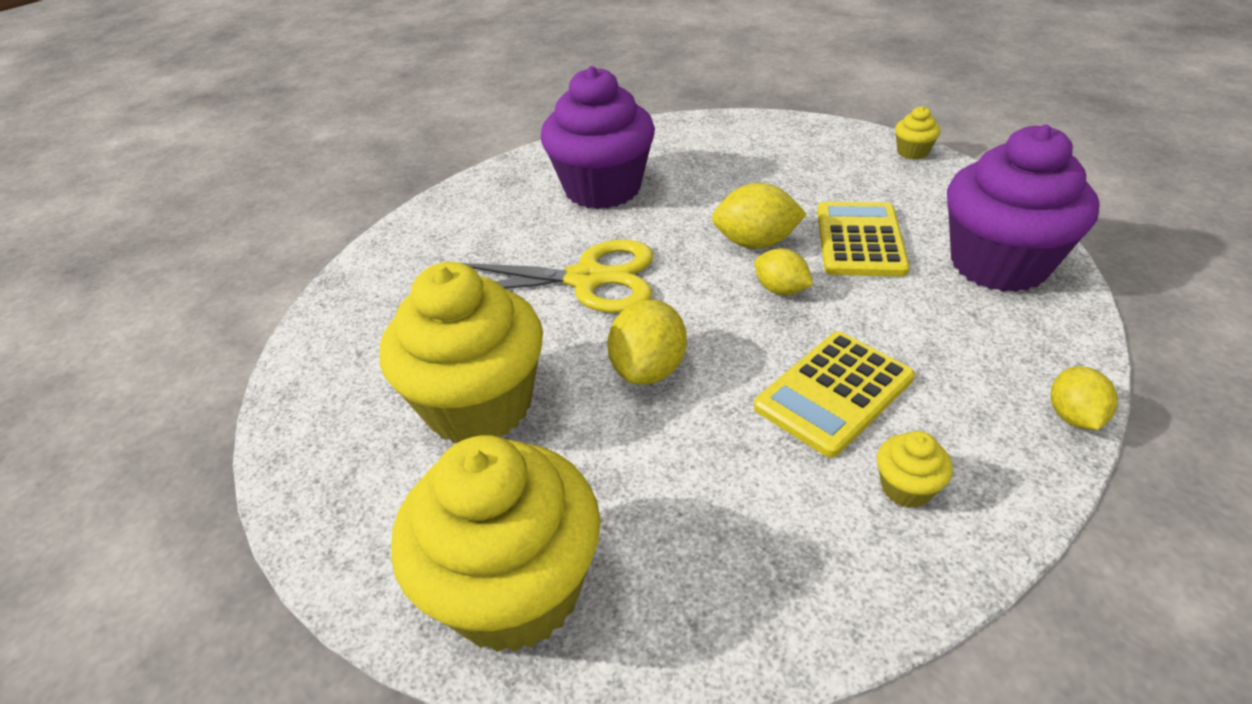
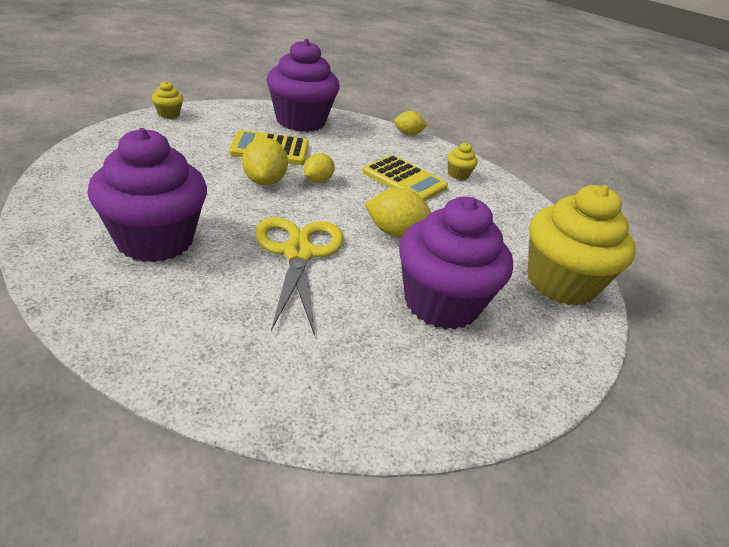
camera: 105 degrees left, 5 degrees down
yellow cupcake [380,262,543,443] -> purple cupcake [399,197,513,330]

